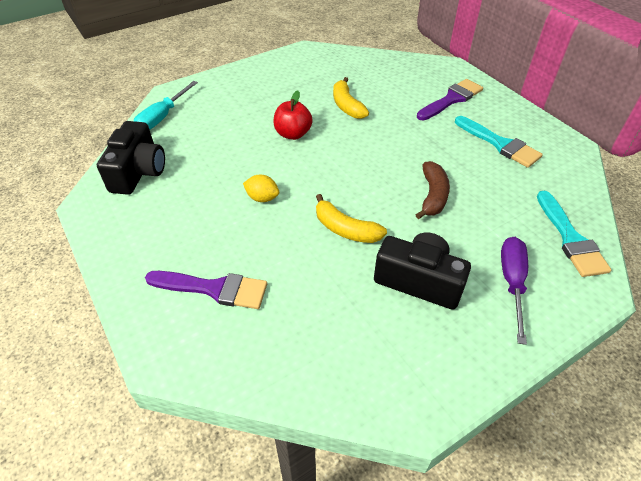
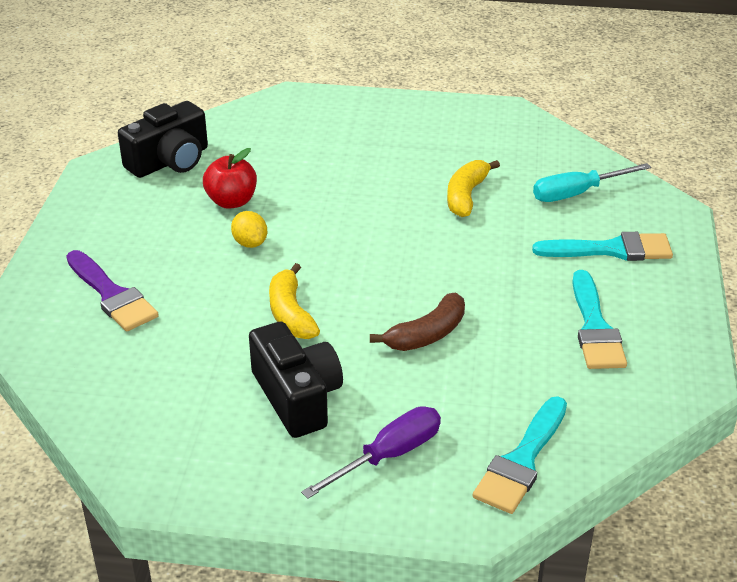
camera: 40 degrees right, 10 degrees down
turquoise screwdriver [134,81,198,130] -> turquoise screwdriver moved to [533,163,651,202]
red apple [273,91,313,140] -> red apple moved to [203,148,257,209]
purple brush [417,79,483,121] -> turquoise brush [532,232,673,261]

